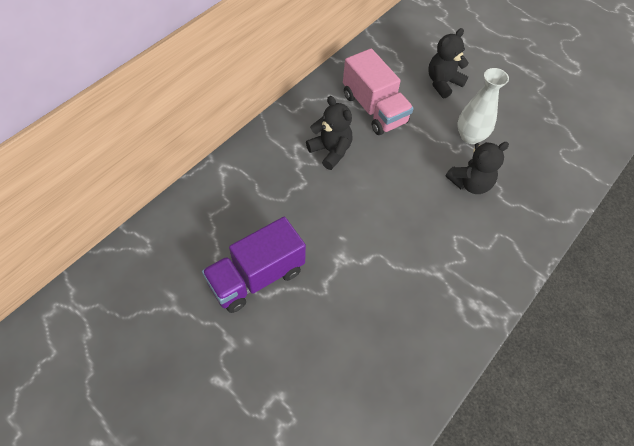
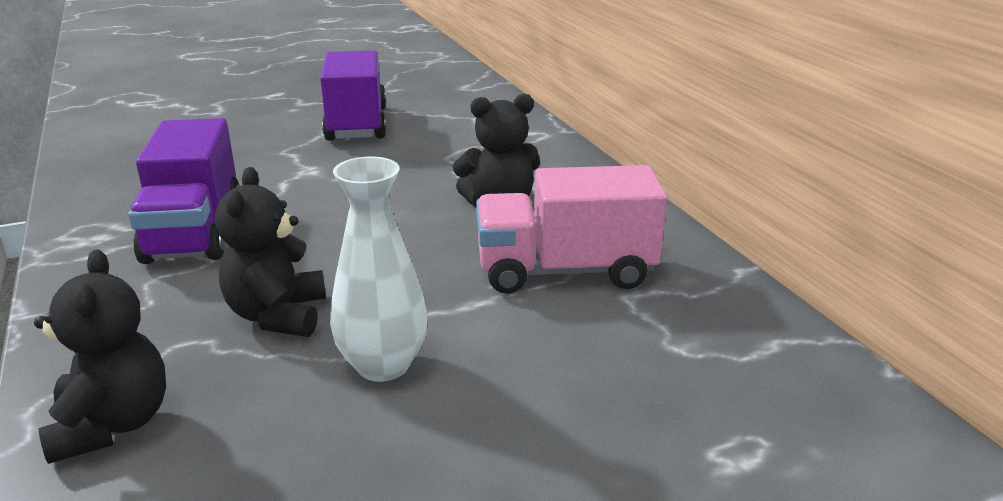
camera: 120 degrees right, 30 degrees down
black teddy bear [428,28,469,98] -> black teddy bear moved to [34,249,166,464]
none -> purple truck [128,118,240,264]

